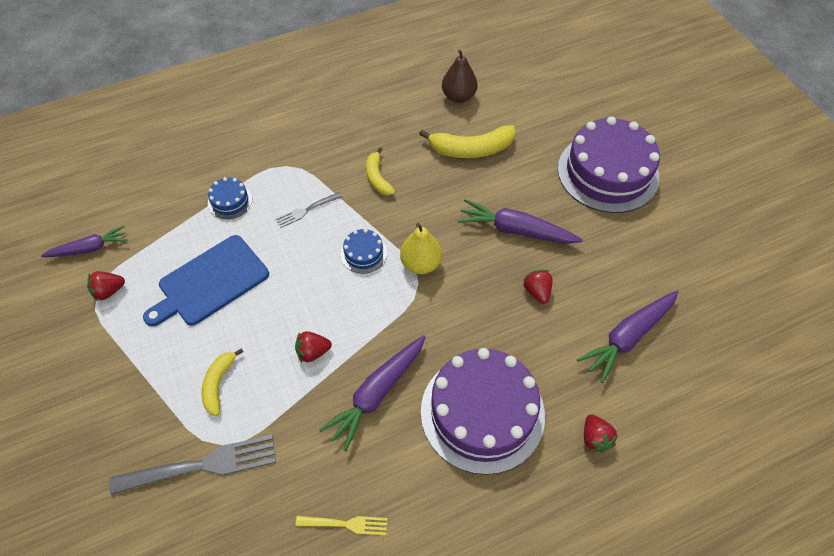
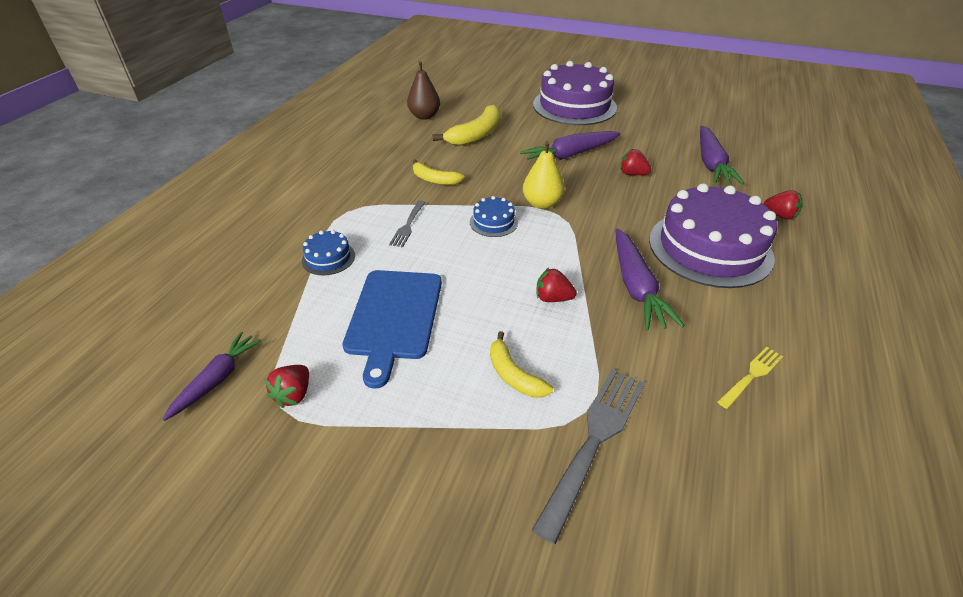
camera: 45 degrees left, 15 degrees down
red strawberry [295,331,332,362] -> red strawberry turned 75 degrees clockwise [537,268,577,302]

